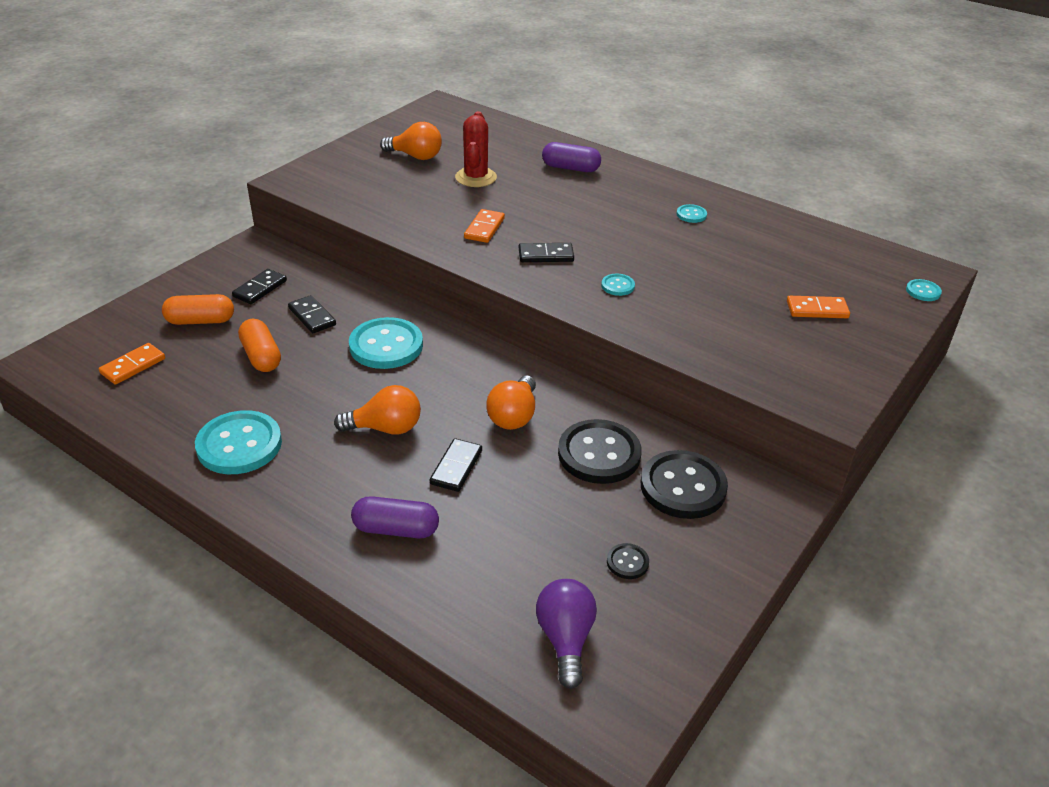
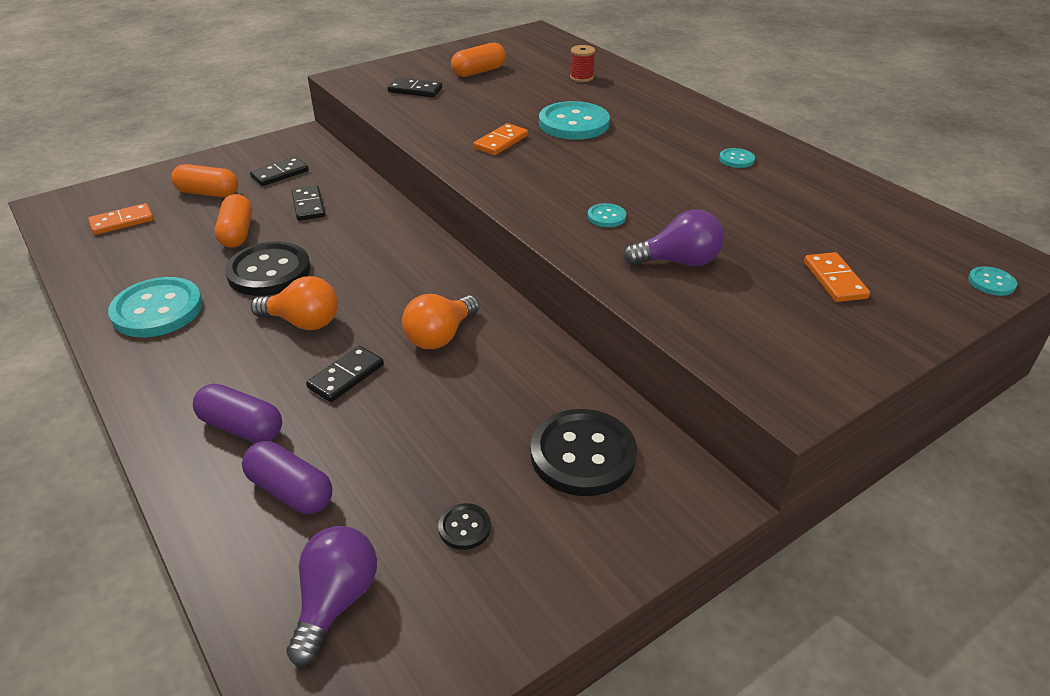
camera: 20 degrees right, 0 degrees up
turquoise button [349,317,423,369] -> turquoise button moved to [539,101,610,140]
orange light bulb [380,122,442,160] -> orange capsule [451,43,506,77]
red cactus [455,111,497,187] -> none
black domino [519,243,574,262] -> black domino moved to [388,78,442,97]
purple capsule [542,142,601,172] -> purple capsule moved to [242,441,332,514]
black button [558,419,642,484] -> black button moved to [225,242,311,296]
orange domino [787,296,850,318] -> orange domino turned 60 degrees clockwise [804,252,870,302]
none -> red spool [570,45,595,82]
none -> purple light bulb [623,209,724,266]

